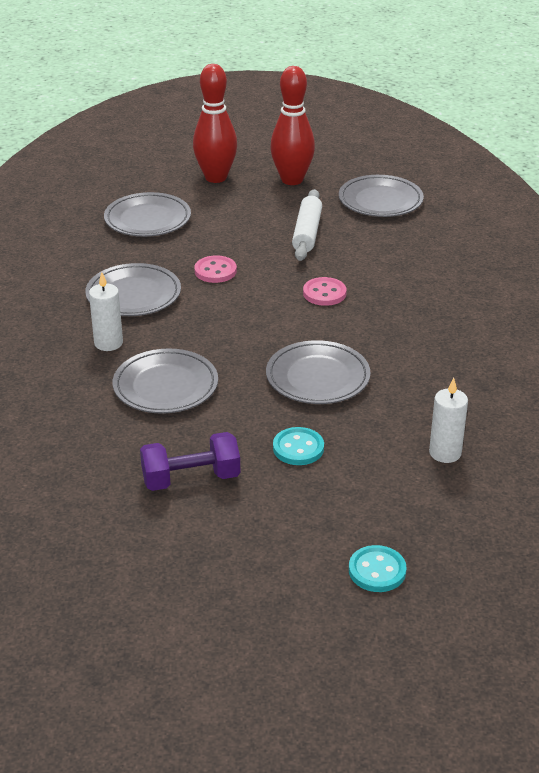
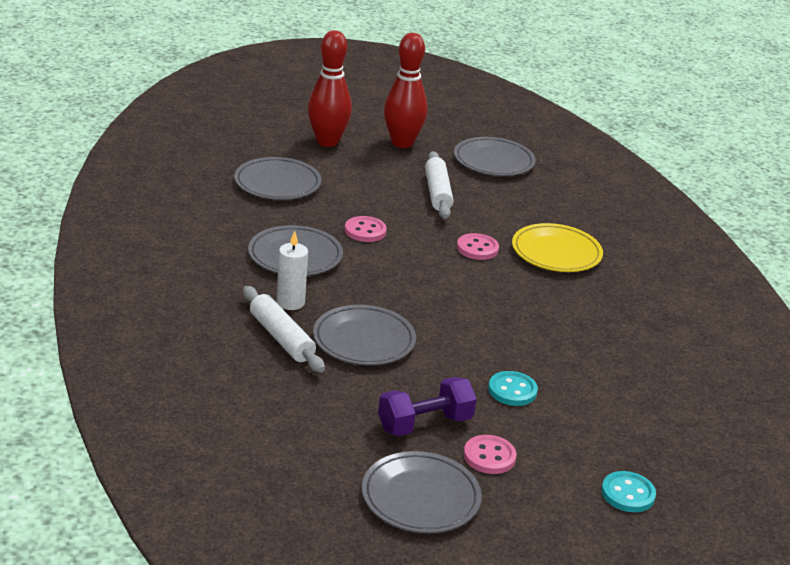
camera: 15 degrees left, 5 degrees down
grey plate [266,340,371,404] -> grey plate moved to [362,451,482,533]
white candle [429,378,468,463] -> none
none -> white rolling pin [243,286,325,372]
none -> pink button [464,435,517,474]
none -> yellow plate [512,223,603,272]

